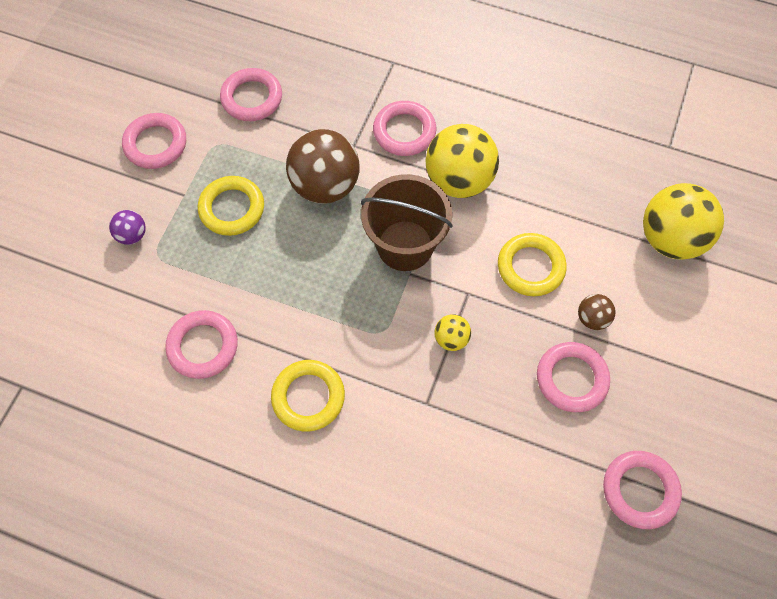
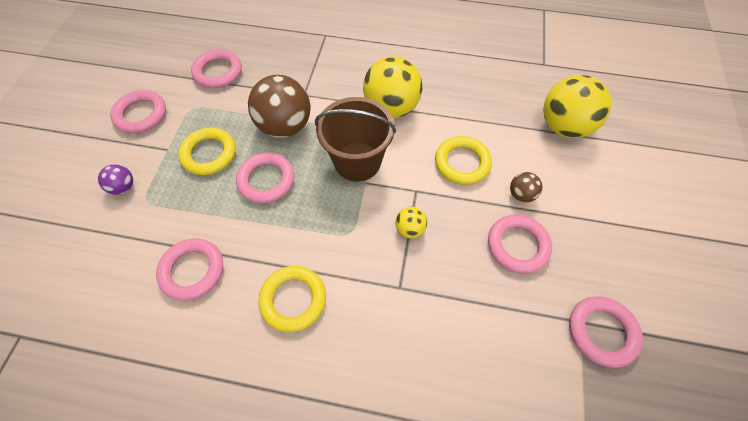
camera: 10 degrees left, 5 degrees down
pink ring [373,101,436,156] -> pink ring moved to [236,152,294,203]

